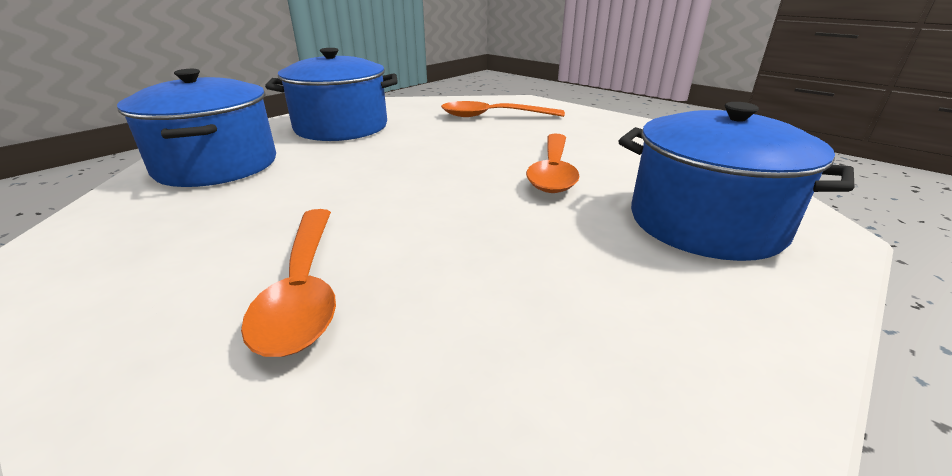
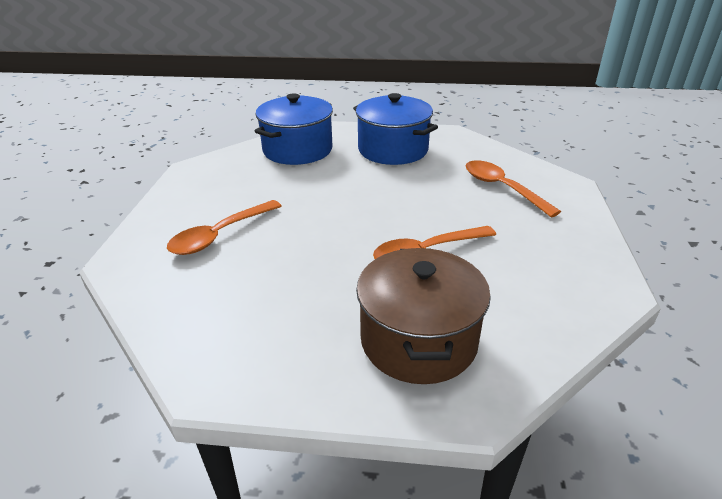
camera: 55 degrees right, 5 degrees up
blue pot [619,102,854,261] -> brown pot [356,248,491,384]

